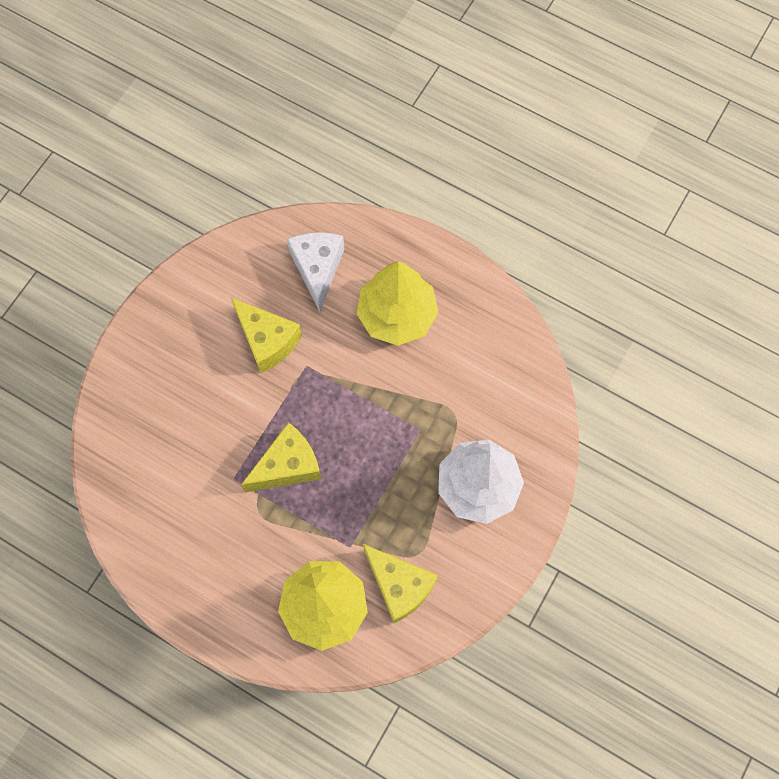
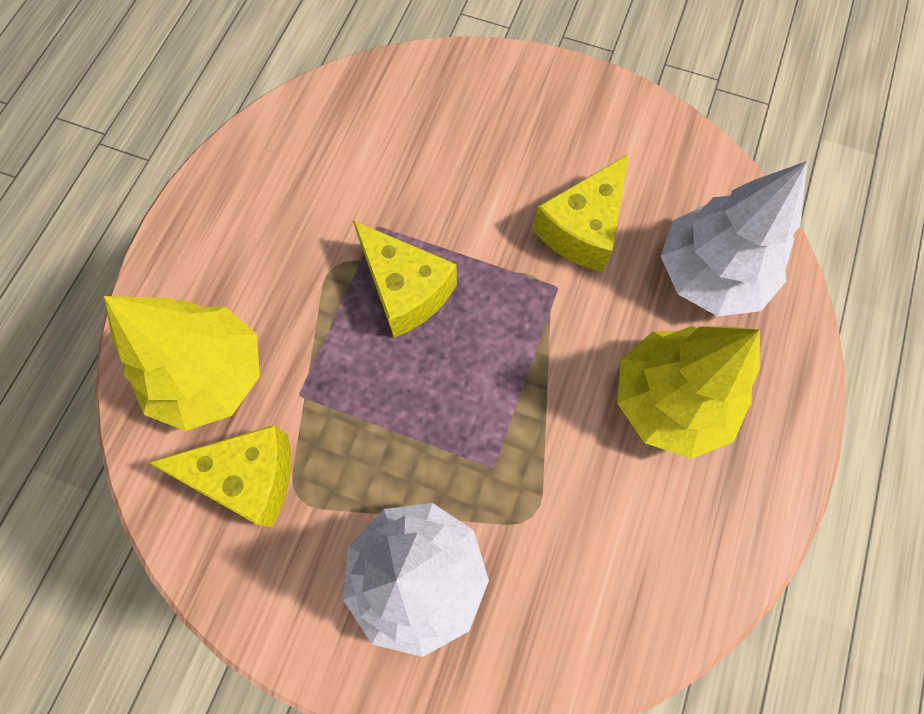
camera: 80 degrees right, 0 degrees up
white cheese [287,232,344,312] -> white tree [661,161,807,316]
yellow cheese [363,544,438,623] -> yellow cheese turned 120 degrees counterclockwise [148,425,291,527]

